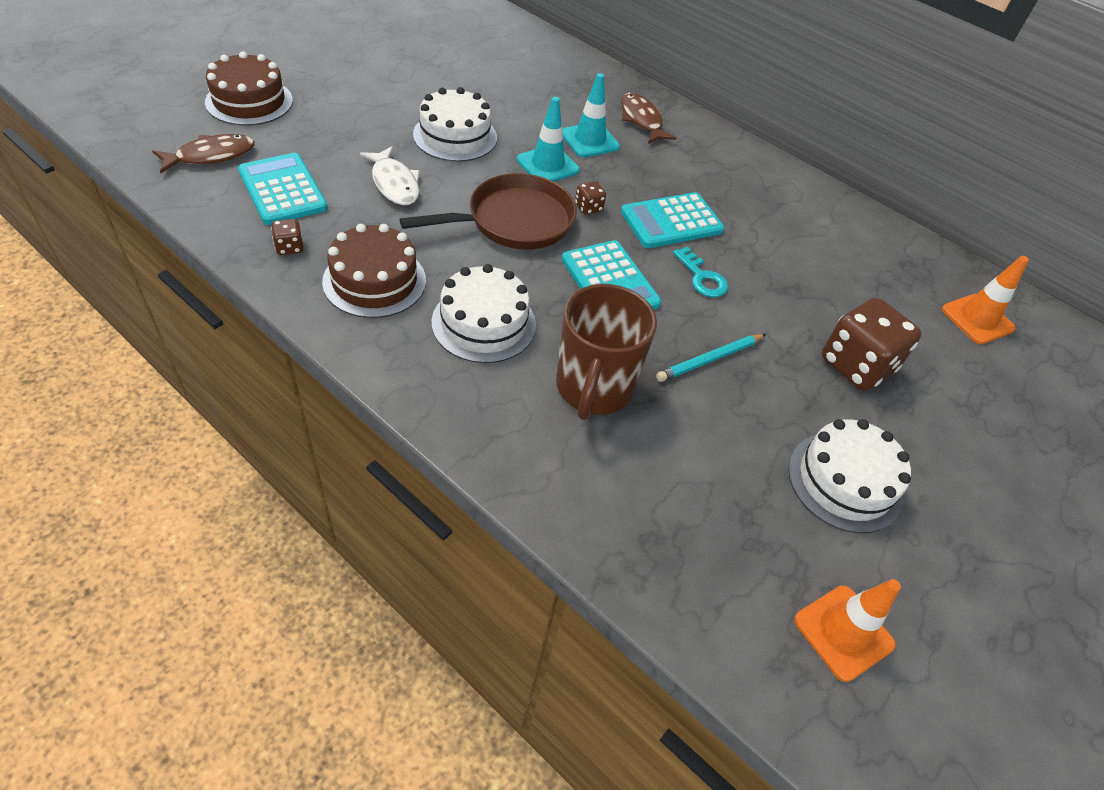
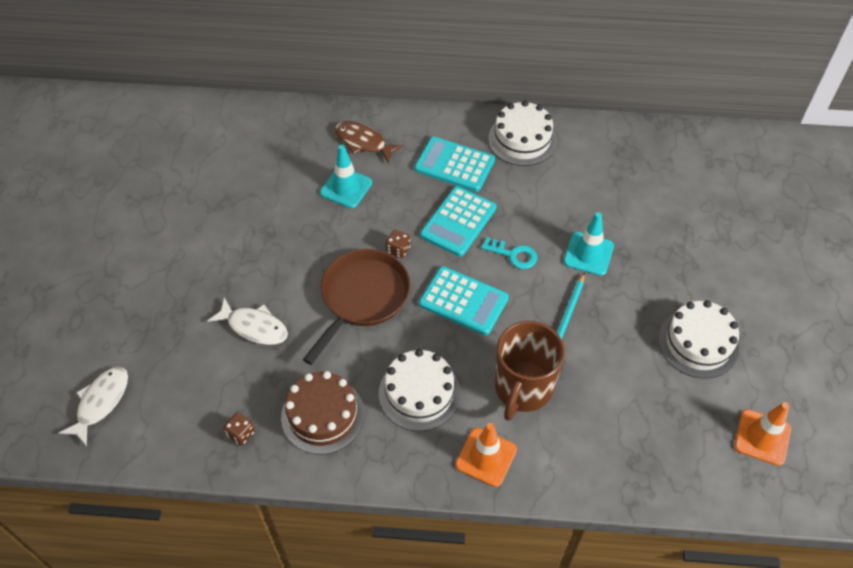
camera: 30 degrees left, 5 degrees up
brown fish [152,134,255,173] -> white fish [59,367,128,446]
brown cake [205,51,293,126] -> none
turquoise calculator [238,153,328,225] -> turquoise calculator moved to [414,137,495,192]
white cake [413,87,497,162] -> white cake moved to [488,101,557,166]
turquoise traffic cone [517,97,580,182] -> turquoise traffic cone moved to [564,212,614,276]
brown mug [556,284,657,420] -> brown mug turned 45 degrees clockwise [495,321,565,421]
brown dice [822,298,922,391] -> none
orange traffic cone [942,256,1029,344] -> orange traffic cone moved to [455,423,517,487]

